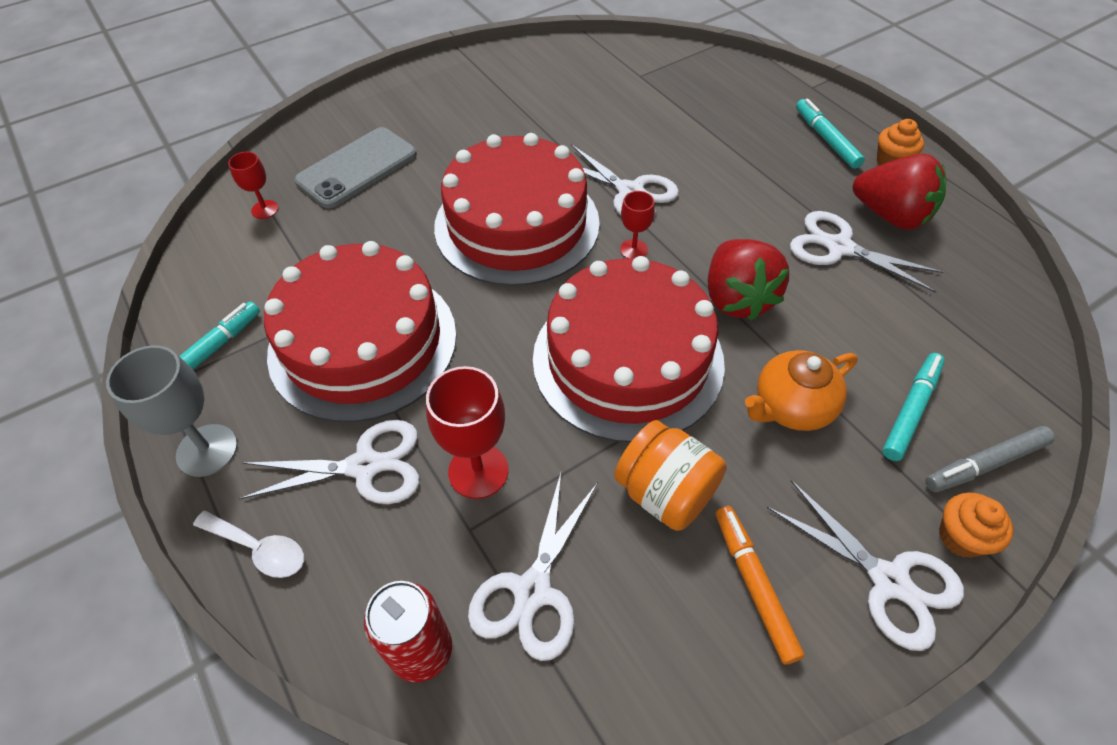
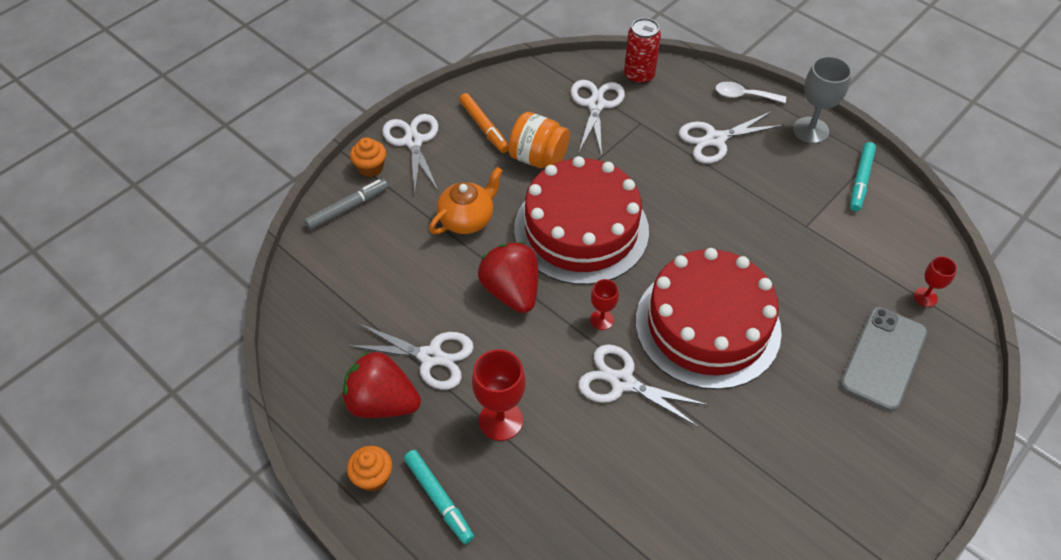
camera: 165 degrees right, 0 degrees up
red cake [264,241,457,422] -> none
red goblet [426,366,509,499] -> red goblet moved to [472,349,526,441]
white scissors [767,480,964,651] -> white scissors turned 45 degrees clockwise [382,114,439,193]
turquoise marker [882,353,945,461] -> none

